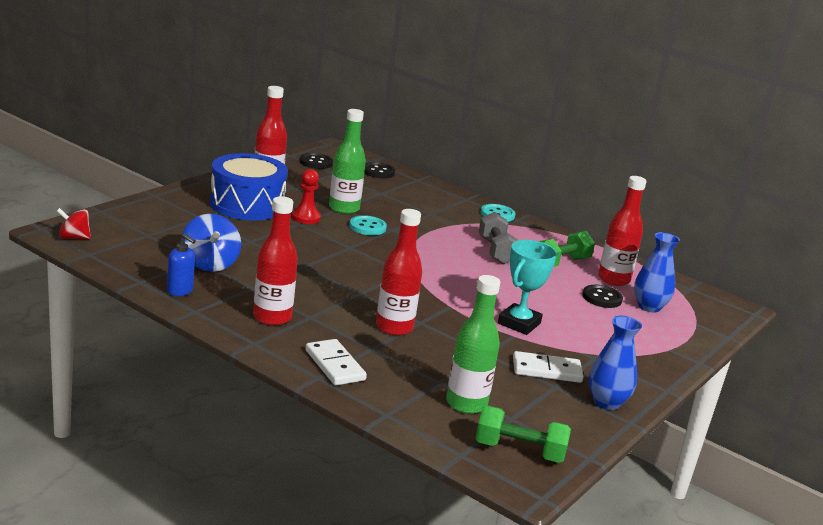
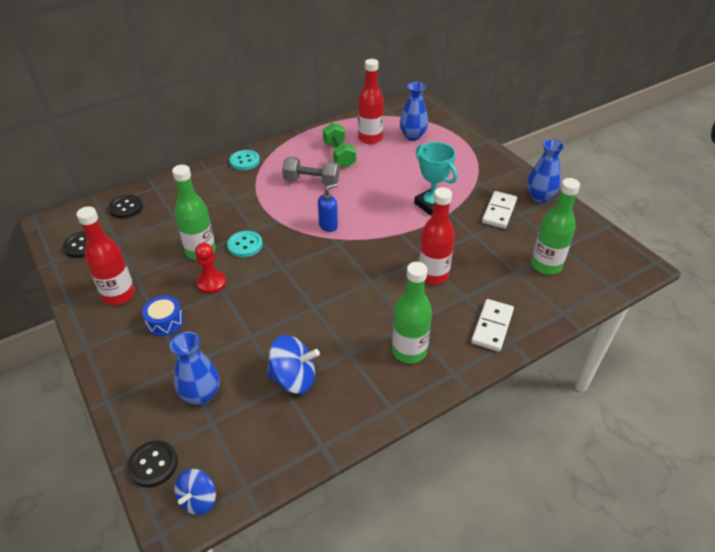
camera: 65 degrees left, 20 degrees up
red spinning top [57,208,91,239] -> blue spinning top [174,469,216,515]
blue soap dispenser [167,234,196,296] -> blue soap dispenser moved to [318,183,338,232]
blue drum [210,153,288,220] -> blue drum [142,296,184,336], size x0.46
red bottle [253,196,298,326] -> green bottle [392,262,432,364]
white domino [305,339,367,385] -> white domino turned 60 degrees counterclockwise [471,299,514,352]
green dumbbell [475,406,571,463] -> none
black button [582,285,623,308] -> black button moved to [127,441,178,487]
none -> blue vase [170,332,220,406]

